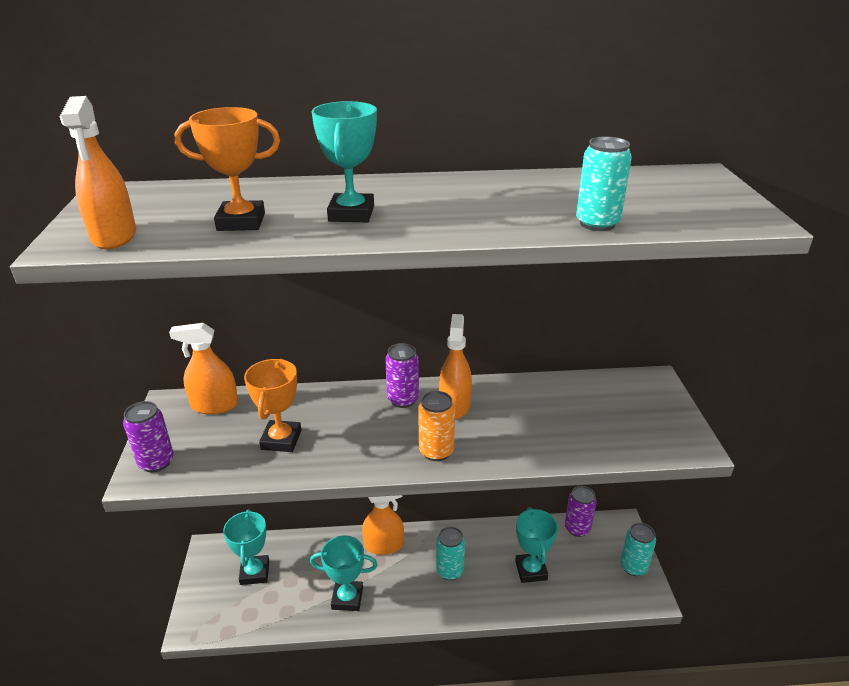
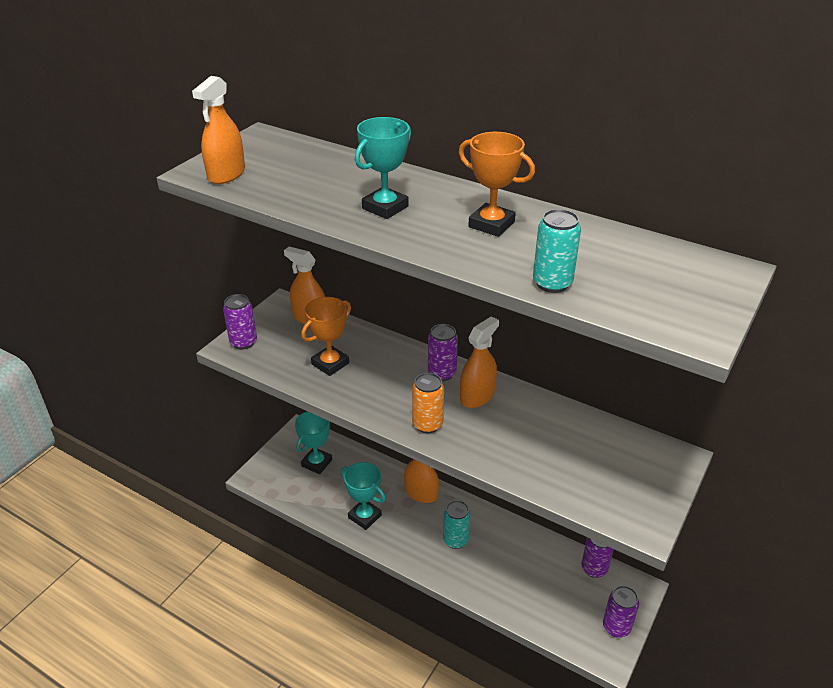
camera: 35 degrees right, 5 degrees up
orange trophy [175,107,280,231] -> orange trophy moved to [459,132,535,237]
turquoise trophy [515,507,558,583] -> none
turquoise can [620,523,656,576] -> purple can [603,586,639,638]

